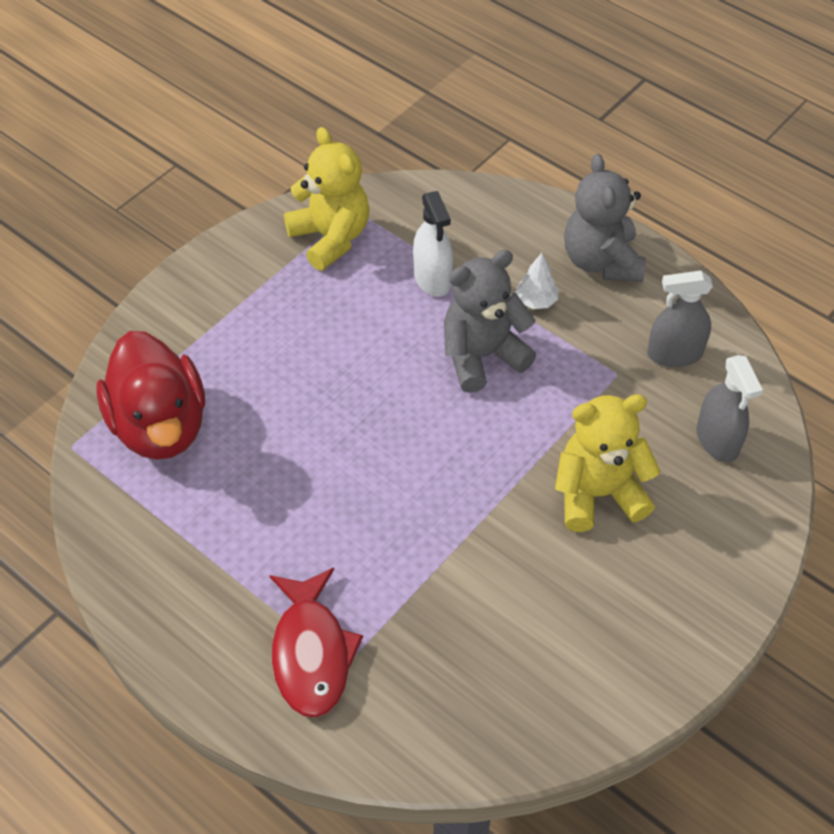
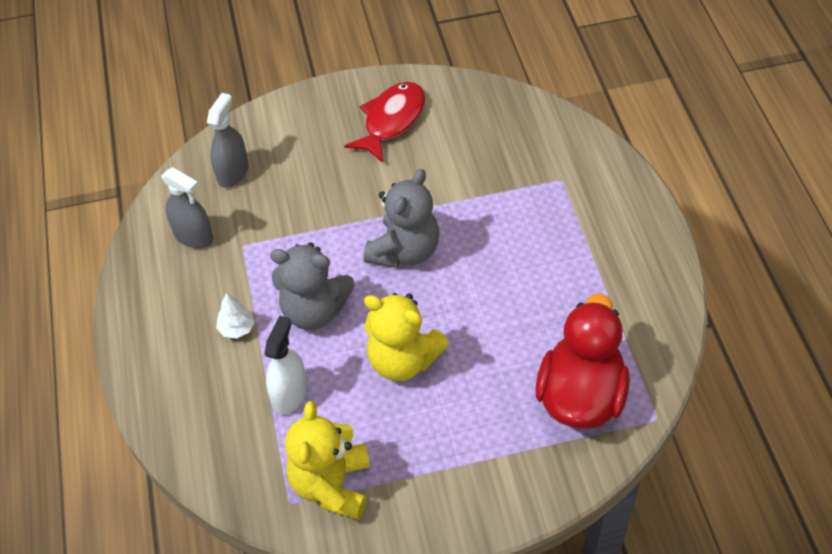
camera: 140 degrees left, 0 degrees up
red fish [269,568,363,718] -> red fish moved to [344,82,425,163]
yellow teddy bear [555,394,661,532] -> yellow teddy bear moved to [364,293,449,381]
grey teddy bear [564,154,646,282] -> grey teddy bear moved to [364,169,439,268]

